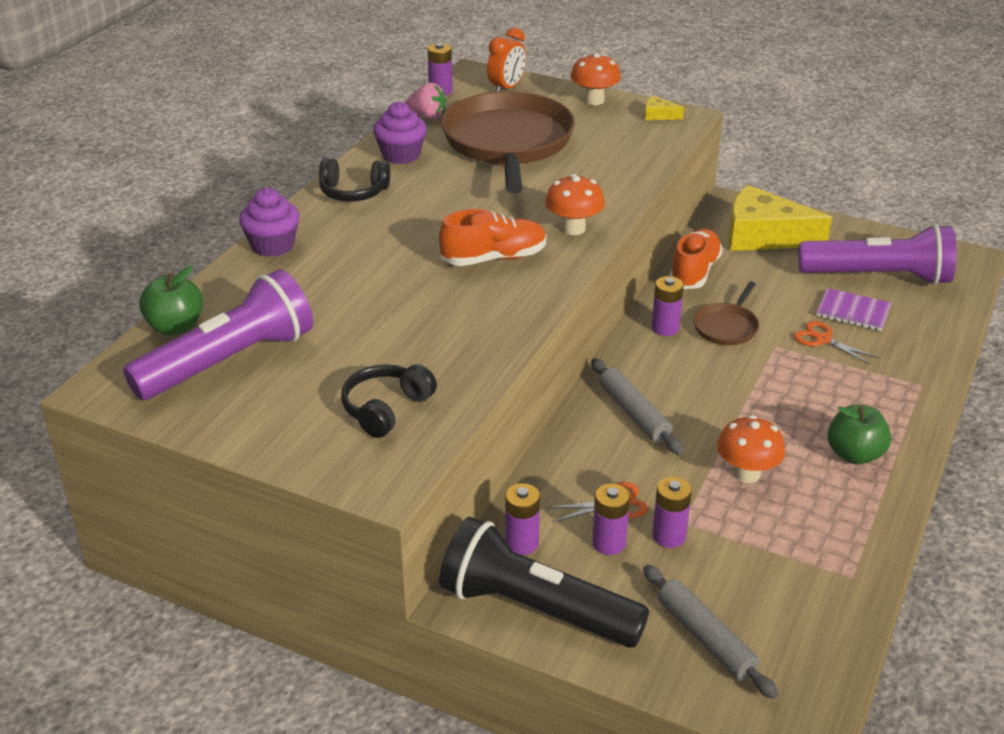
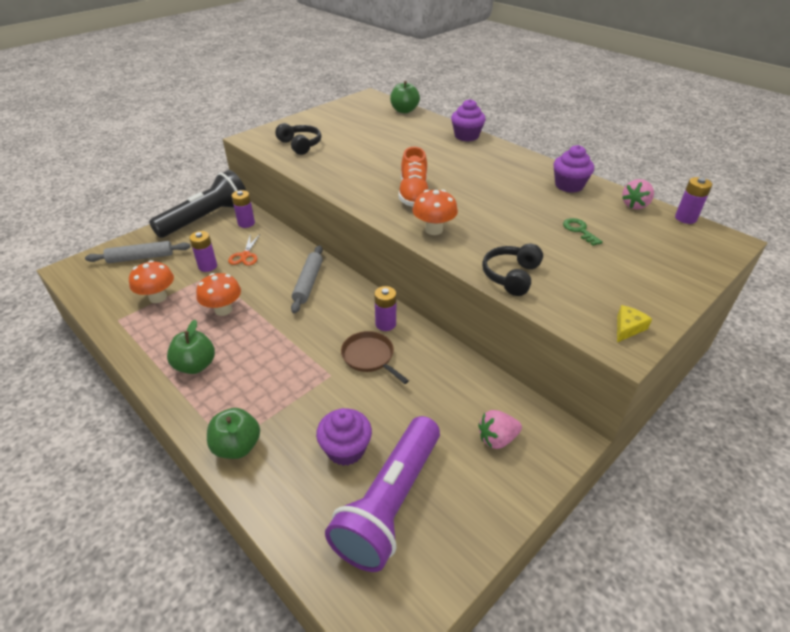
camera: 110 degrees right, 5 degrees up
purple flashlight [123,269,313,400] -> none
black headphones [319,158,390,202] -> black headphones moved to [482,244,543,296]
brown pan [441,91,575,193] -> green key [563,218,603,246]
orange clock [487,28,526,92] -> none
orange mushroom [570,53,621,105] -> orange mushroom moved to [129,260,174,303]
grey rolling pin [591,358,683,455] -> grey rolling pin turned 75 degrees counterclockwise [291,245,323,313]
purple battery [592,483,630,555] -> none
orange shoe [670,229,723,289] -> none
yellow cheese [728,185,832,251] -> pink strawberry [478,410,522,449]
orange scissors [794,321,879,365] -> none
purple notebook [816,288,892,331] -> purple cupcake [316,408,372,466]
none -> green apple [207,408,260,459]

